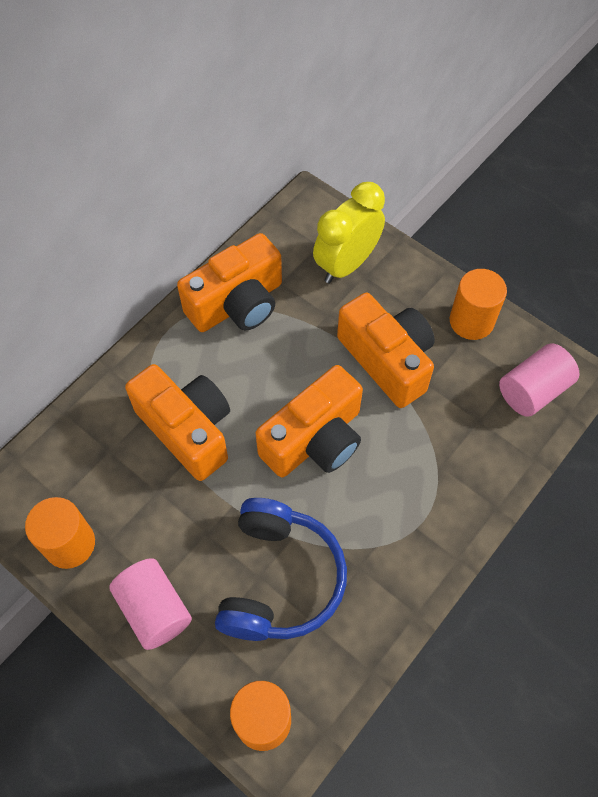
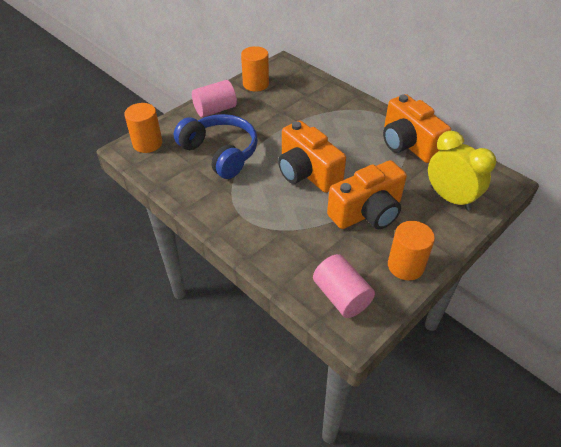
camera: 95 degrees right, 15 degrees down
orange camera [125,364,230,481] -> none
blue headphones [215,498,347,641] -> blue headphones turned 150 degrees counterclockwise [174,114,258,179]

